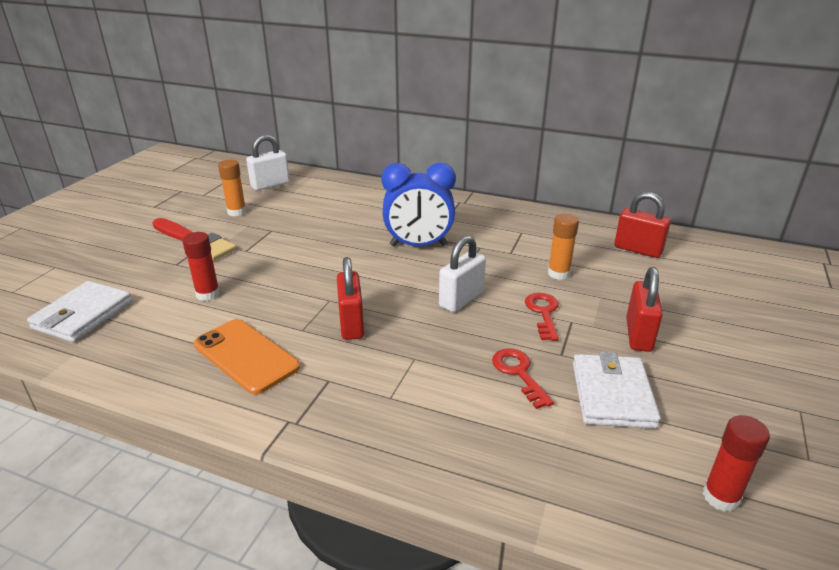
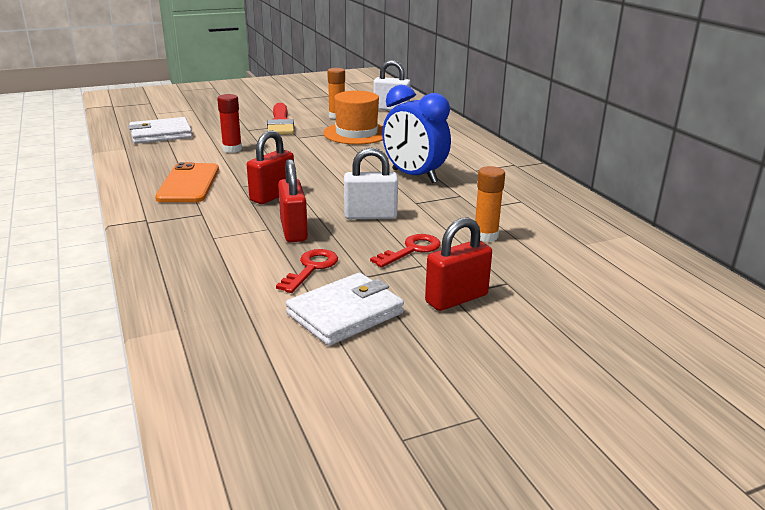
camera: 45 degrees right, 5 degrees down
red padlock [614,192,671,258] -> red padlock moved to [278,159,308,242]
red glue stick [703,415,770,512] -> none
none -> orange hat [323,91,383,145]

